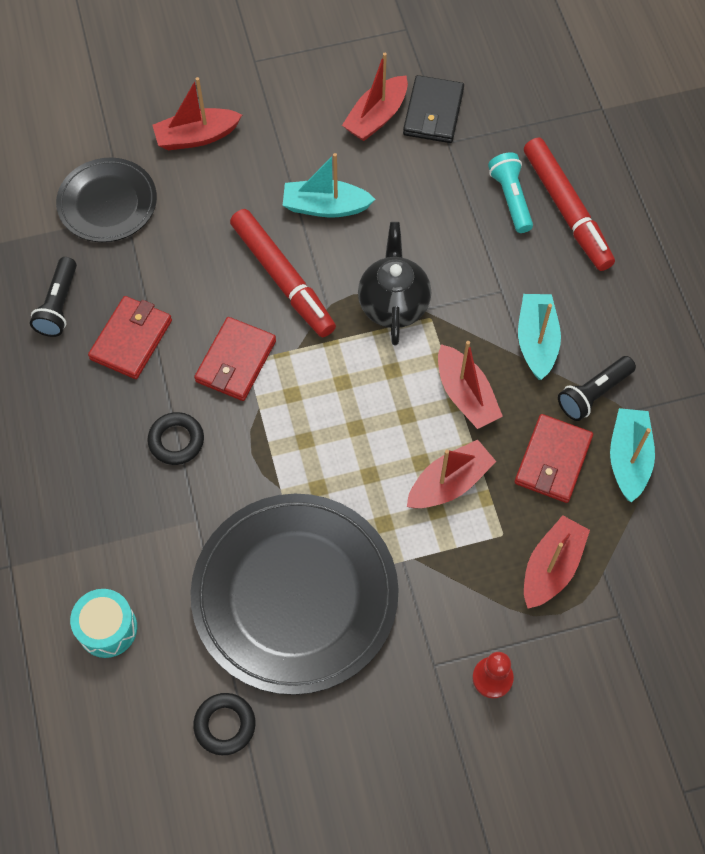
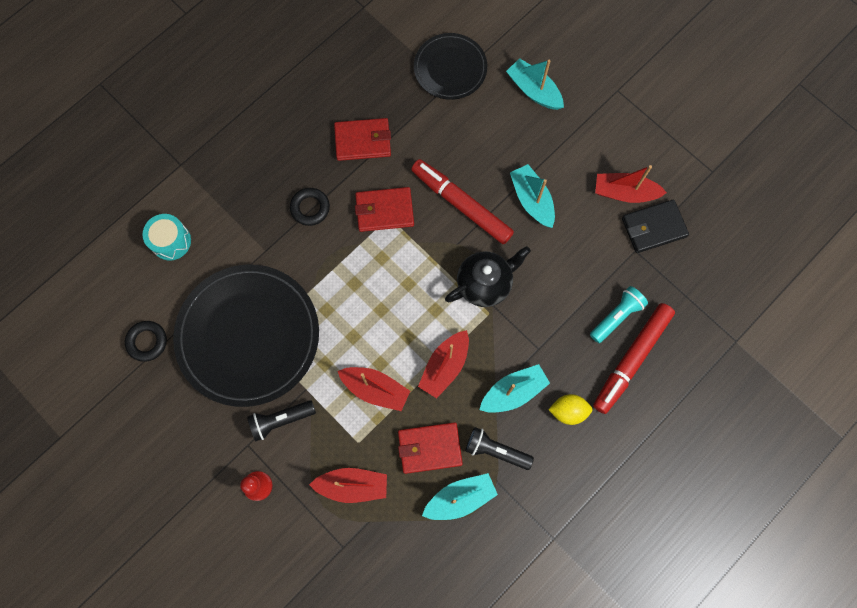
camera: 60 degrees right, 10 degrees up
black flashlight [30,257,77,337] -> black flashlight moved to [247,400,316,441]
red boat [153,77,242,150] -> turquoise boat [506,58,564,110]
red marker [230,209,336,337] -> red marker turned 105 degrees clockwise [411,159,514,244]
none -> yellow lemon [548,394,593,425]

